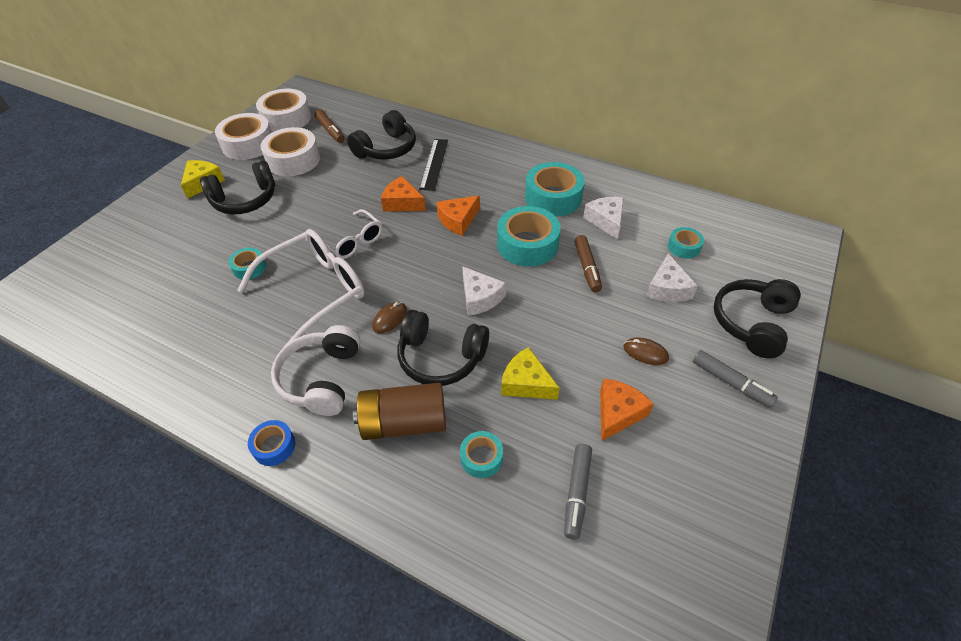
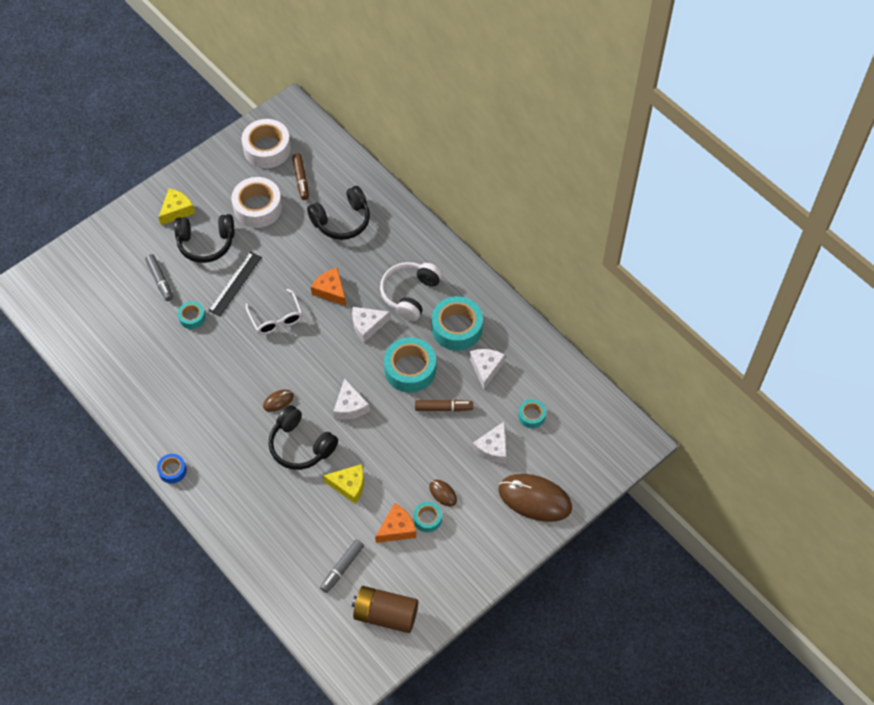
camera: 20 degrees right, 10 degrees up
white tape [215,113,272,160] -> none
white glasses [237,229,364,347] -> none
white headphones [271,325,361,416] -> white headphones moved to [380,262,442,321]
brown battery [353,383,446,440] -> brown battery moved to [352,586,418,633]
black ruler [419,139,448,191] -> black ruler moved to [208,252,262,317]
orange cheese [436,195,480,236] -> white cheese [352,307,390,342]
turquoise tape [460,431,503,478] -> turquoise tape moved to [413,502,442,532]
yellow cheese [501,347,560,400] -> yellow cheese turned 135 degrees clockwise [323,464,364,504]
brown marker [575,235,602,292] -> brown marker turned 105 degrees counterclockwise [415,400,473,411]
grey marker [693,350,778,408] -> grey marker moved to [145,254,173,301]
black headphones [714,279,801,358] -> brown mouse [498,474,572,522]

